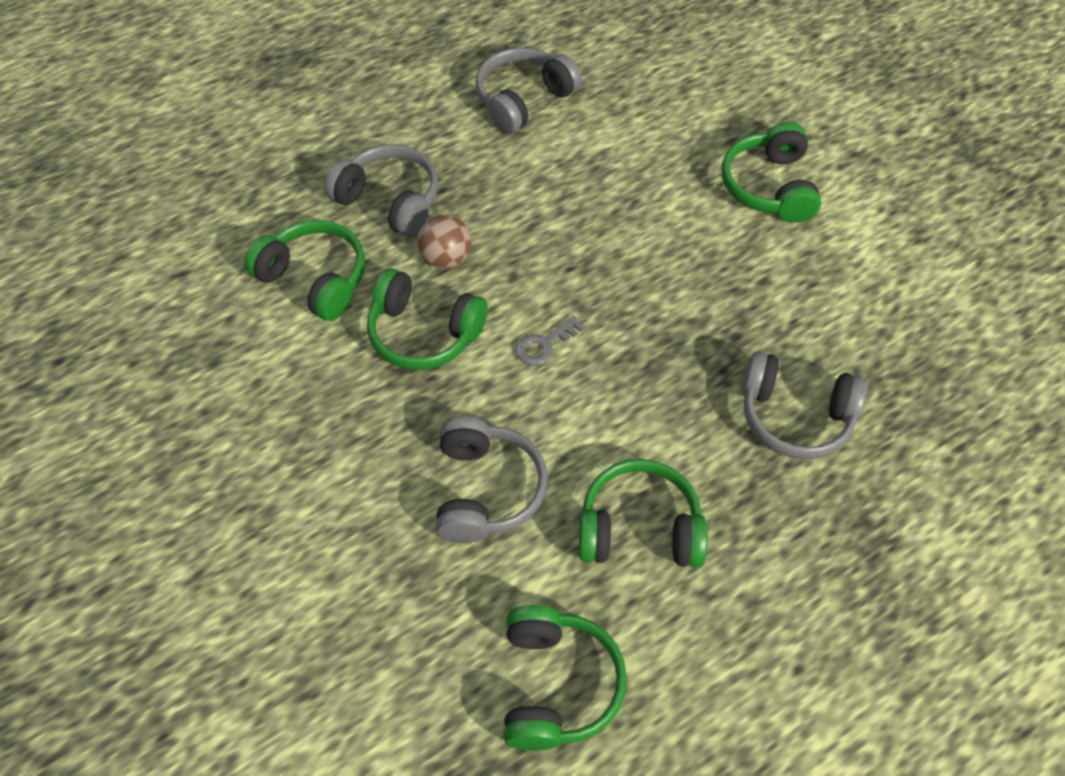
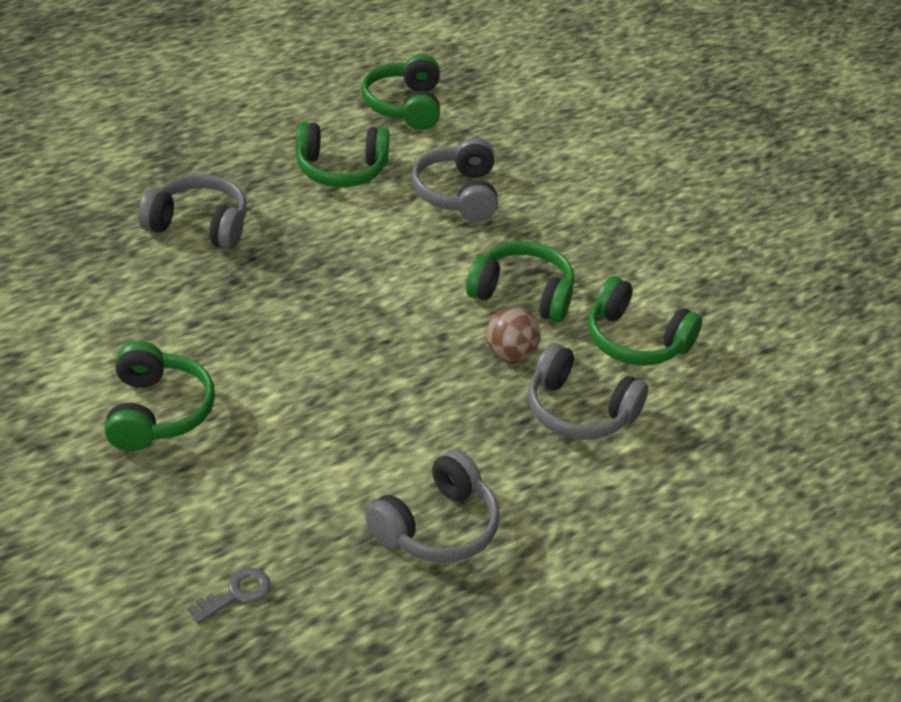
camera: 175 degrees right, 15 degrees down
grey key [516,315,585,365] -> grey key moved to [187,568,271,624]

